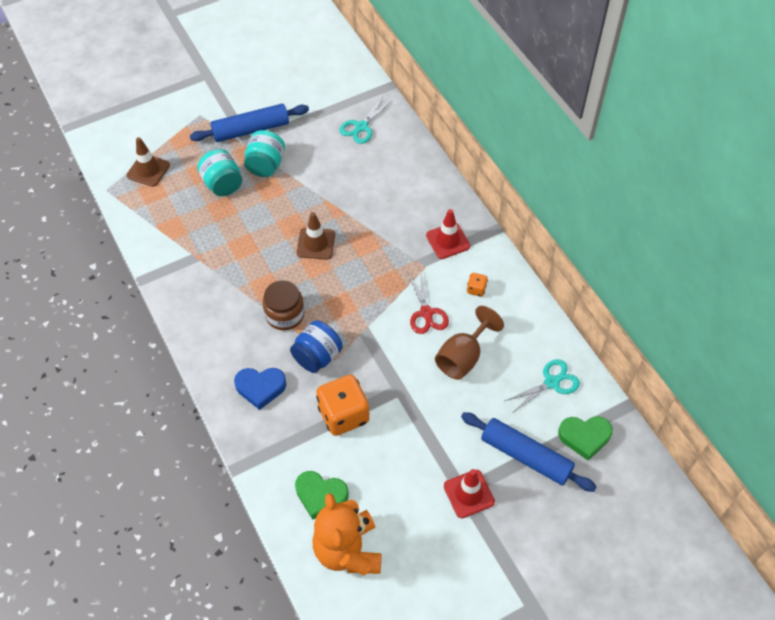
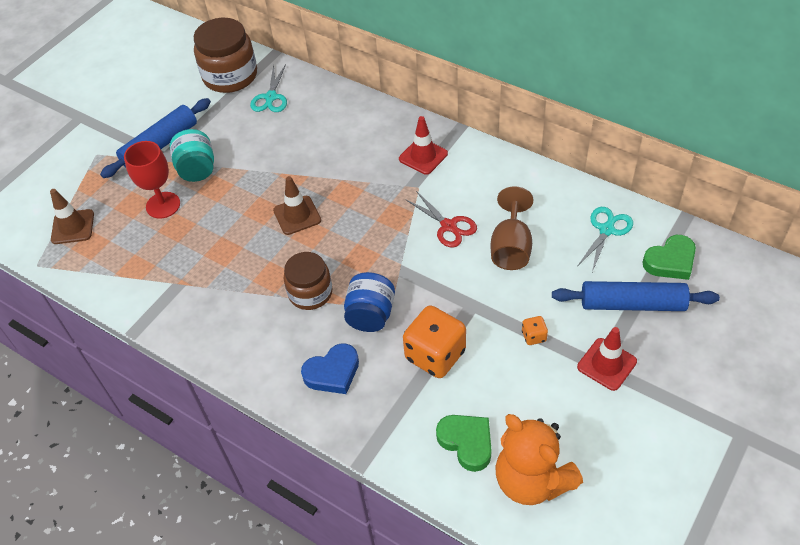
camera: 25 degrees left, 5 degrees down
turquoise jar [197,149,242,196] -> red goblet [124,141,180,219]
green heart [295,471,349,520] -> green heart turned 120 degrees counterclockwise [436,415,492,472]
orange dice [467,273,488,297] -> orange dice moved to [522,316,548,345]
none -> brown jar [194,18,257,93]

